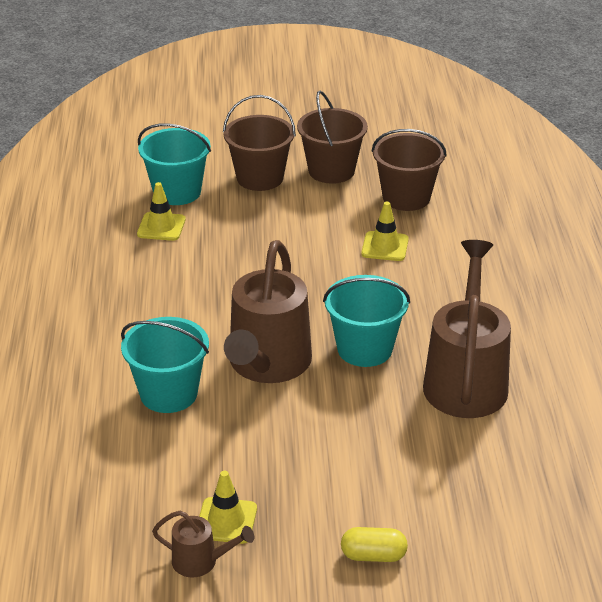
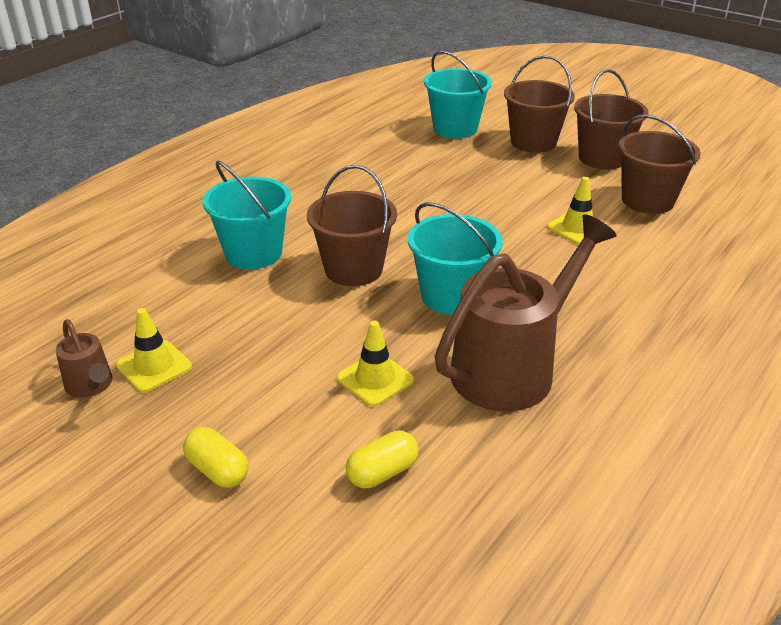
camera: 40 degrees right, 0 degrees up
yellow traffic cone [137,182,186,241] -> yellow traffic cone moved to [337,320,414,407]
brown watering can [224,240,312,383] -> brown bucket [307,165,397,286]
none -> yellow capsule [346,430,419,488]

